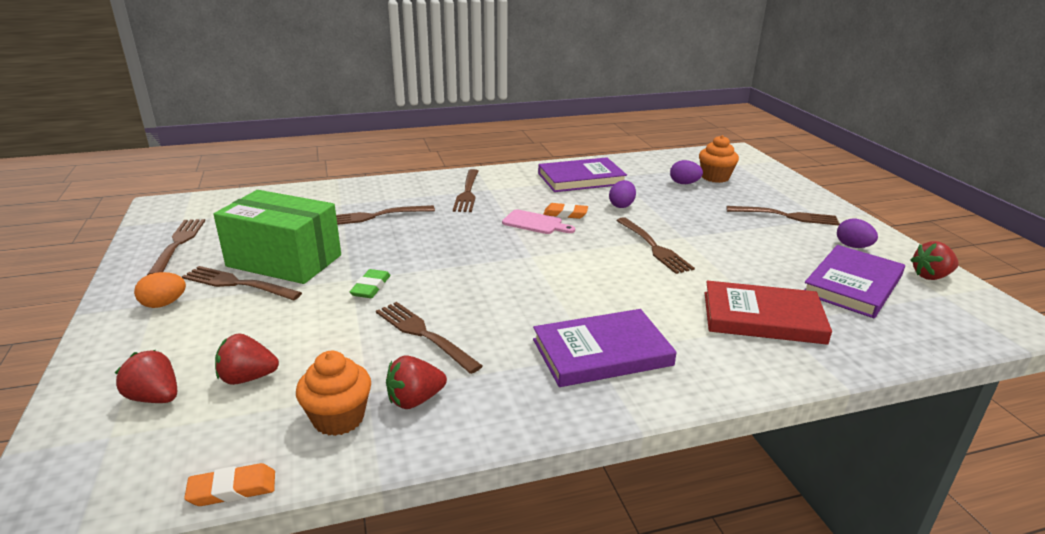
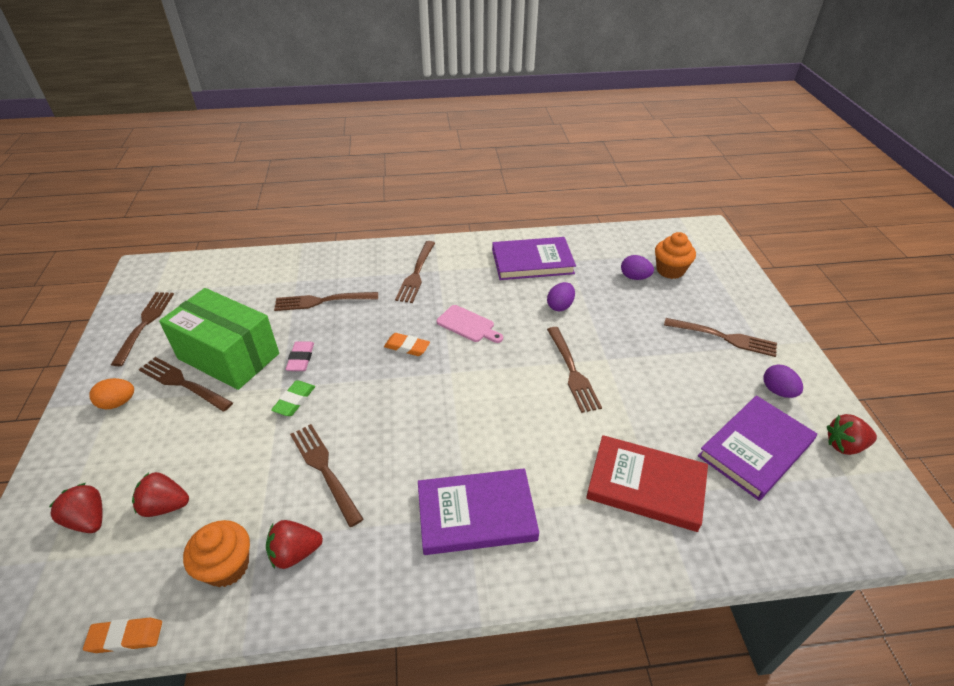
camera: 10 degrees right, 15 degrees up
orange eraser [543,203,588,219] -> orange eraser moved to [384,333,430,356]
none -> pink eraser [286,341,314,371]

